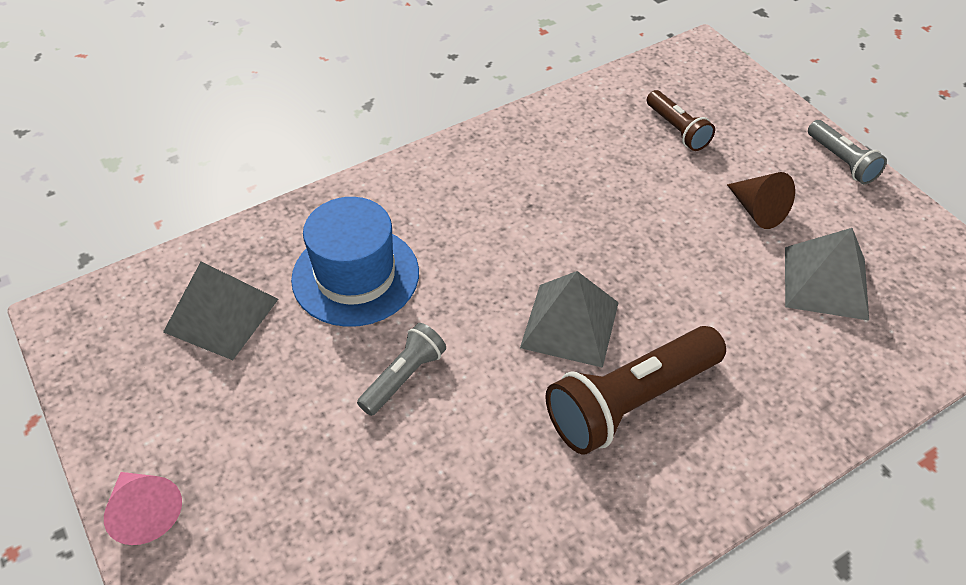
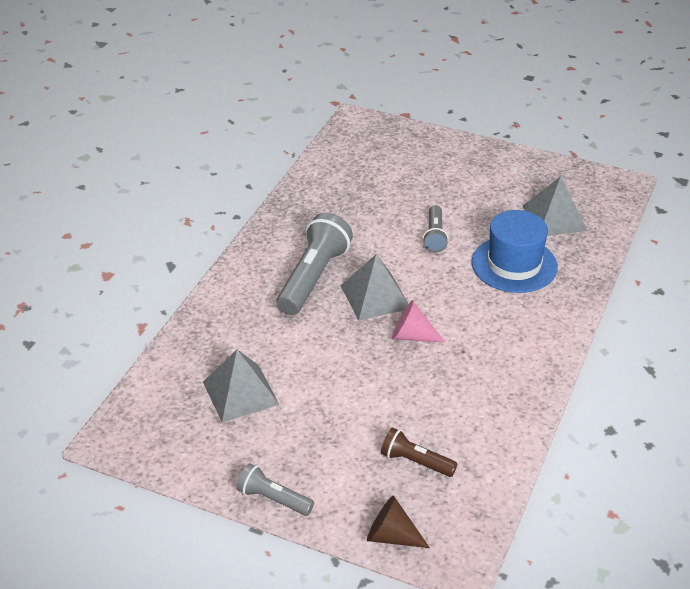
camera: 145 degrees right, 10 degrees down
pink cone [104,472,182,545] -> pink cone moved to [392,300,445,343]
brown flashlight [546,326,726,455] -> grey flashlight [277,213,353,315]
brown cone [727,172,795,229] -> brown cone moved to [367,495,430,548]

